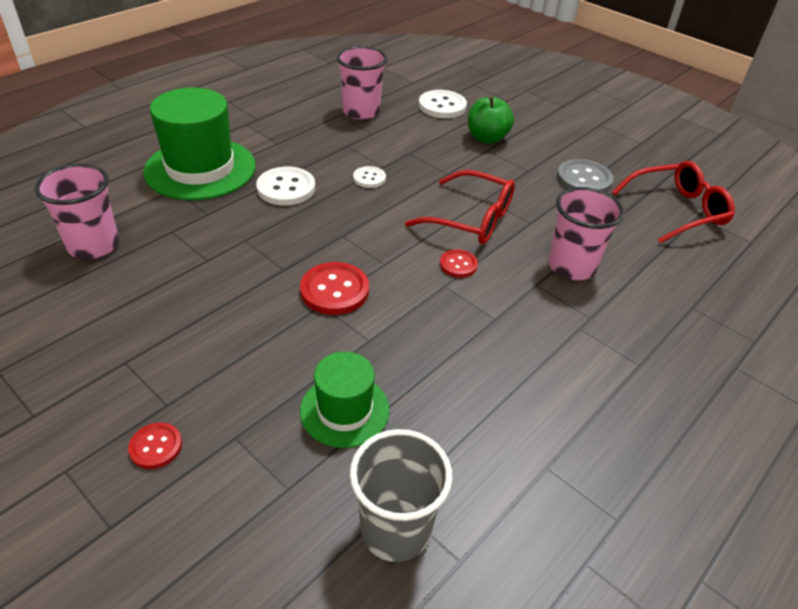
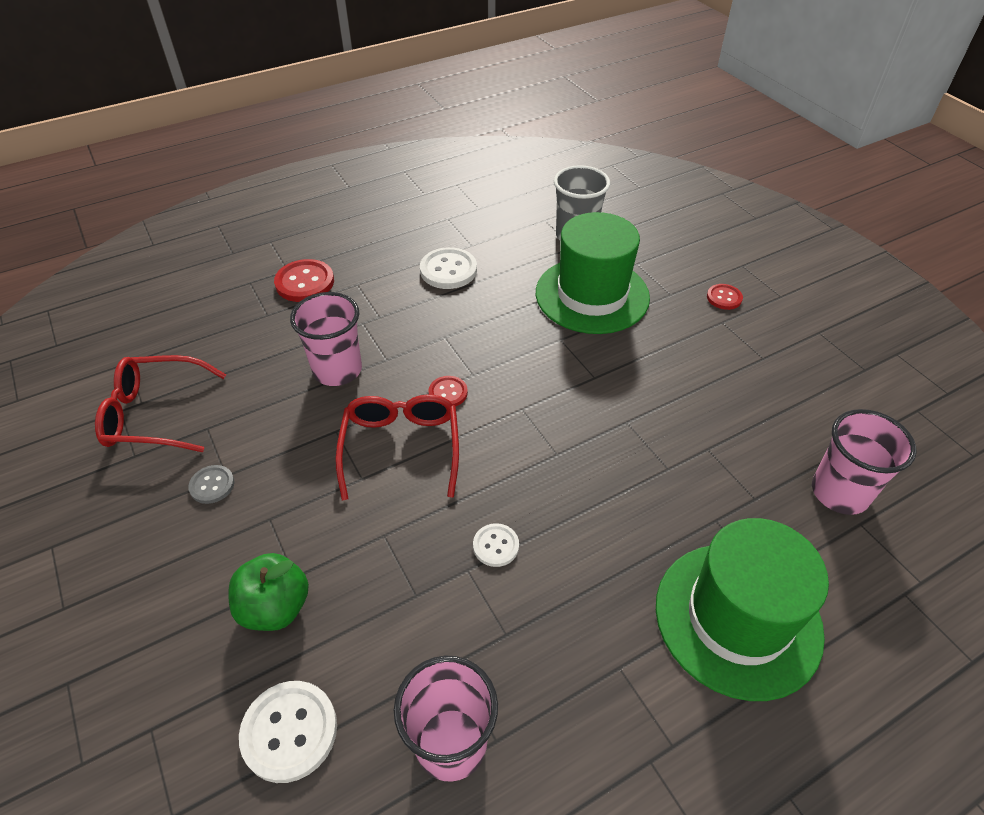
camera: 160 degrees left, 5 degrees up
white button [256,167,315,205] -> white button moved to [420,247,477,289]
red button [300,262,369,315] -> red button moved to [274,259,334,302]
green hat [300,352,389,448] -> green hat [536,212,650,334], size x1.76
red glasses [405,170,515,244] -> red glasses turned 45 degrees clockwise [335,394,459,500]
grey button [557,159,614,192] -> grey button [188,465,235,504], size x0.58

